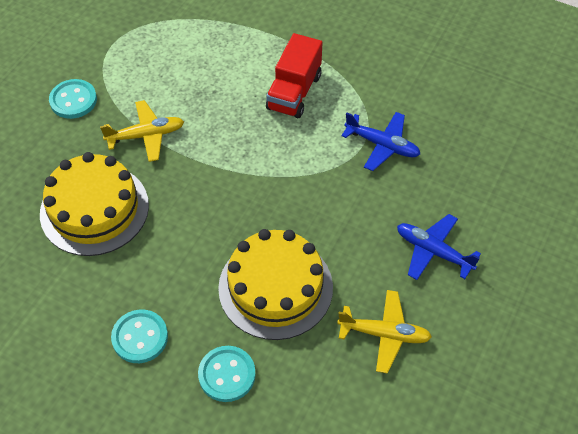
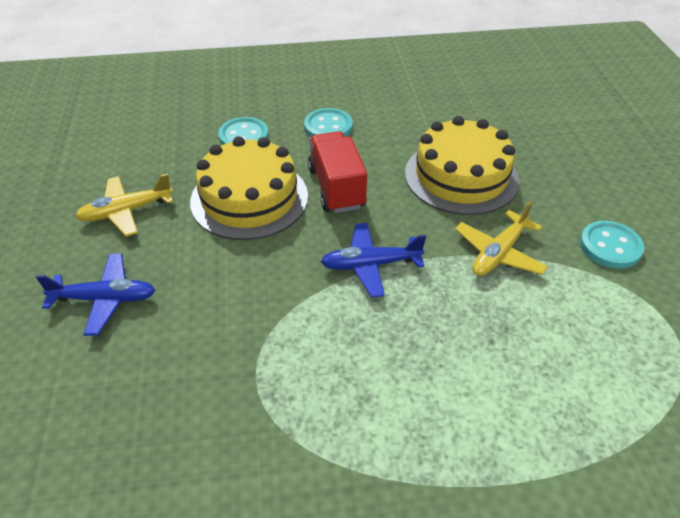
camera: 145 degrees right, 10 degrees down
red truck [266,33,322,118] -> red truck moved to [308,131,367,213]
blue plane [342,112,420,171] -> blue plane moved to [321,223,426,298]

